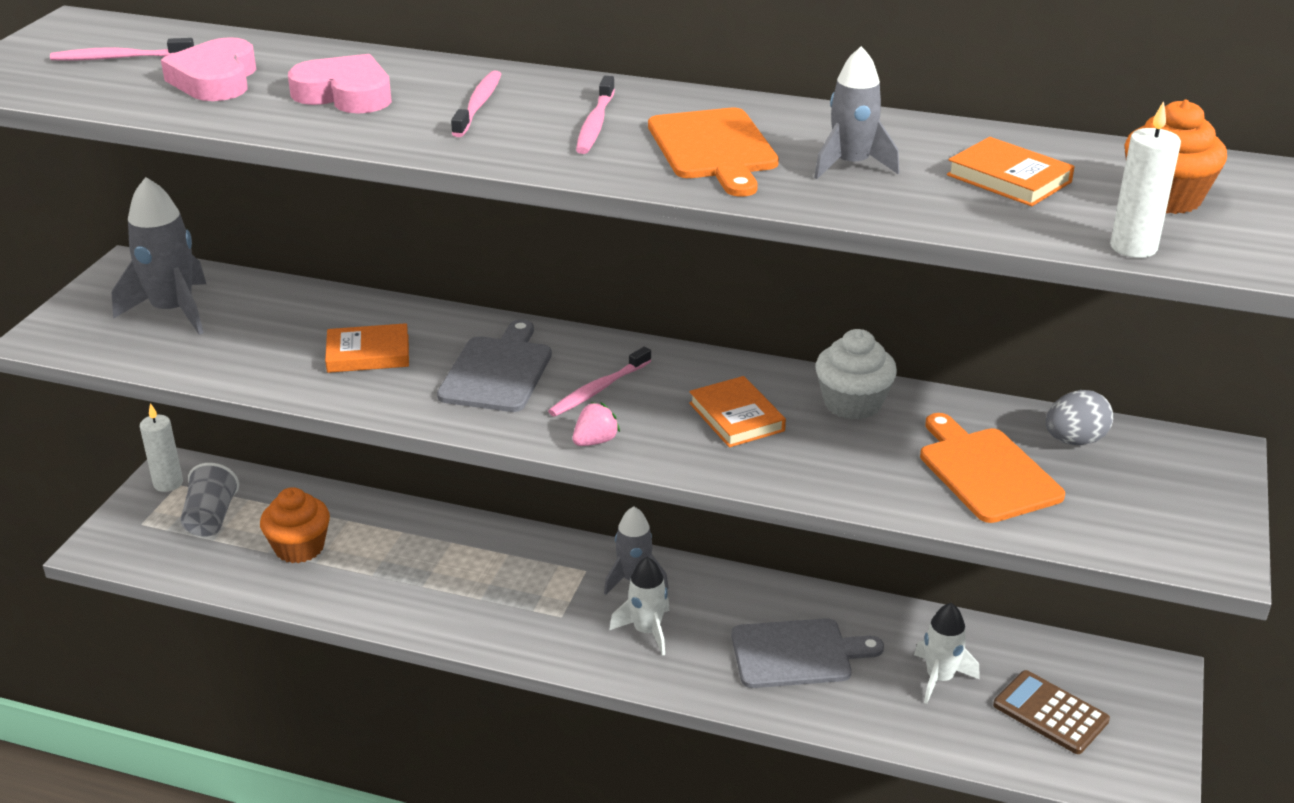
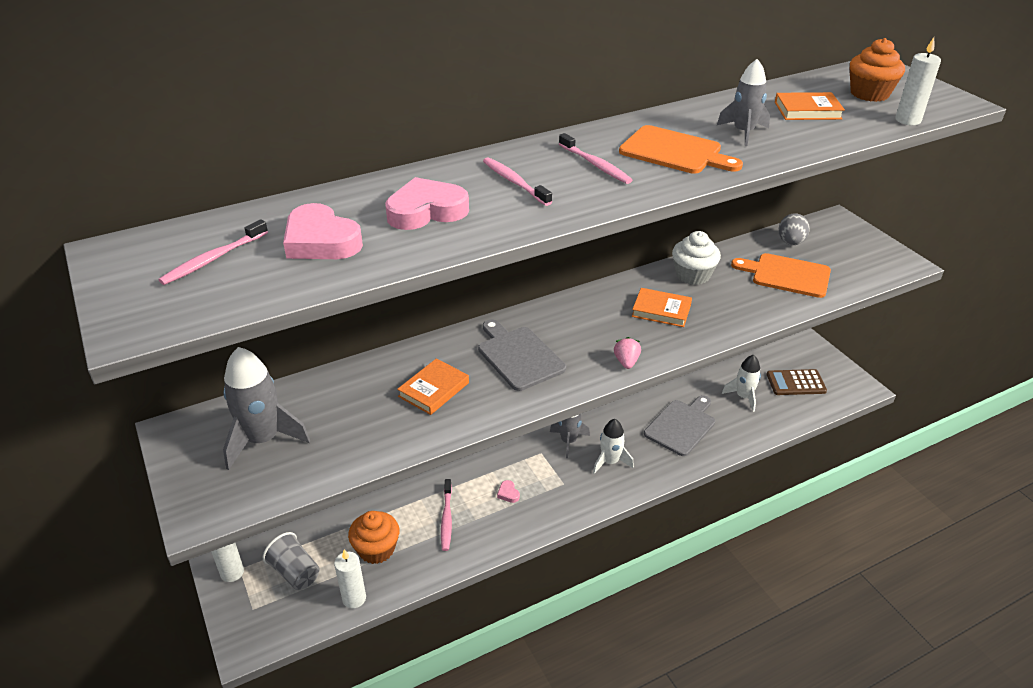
camera: 45 degrees left, 5 degrees up
pink toothbrush [548,347,651,416] -> pink toothbrush moved to [441,479,452,551]
none -> white candle [334,549,366,608]
none -> pink heart [497,480,520,503]

